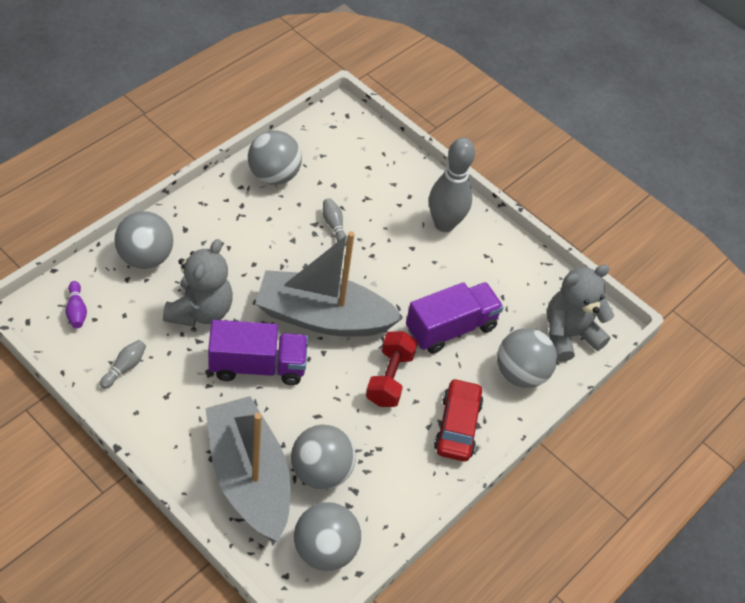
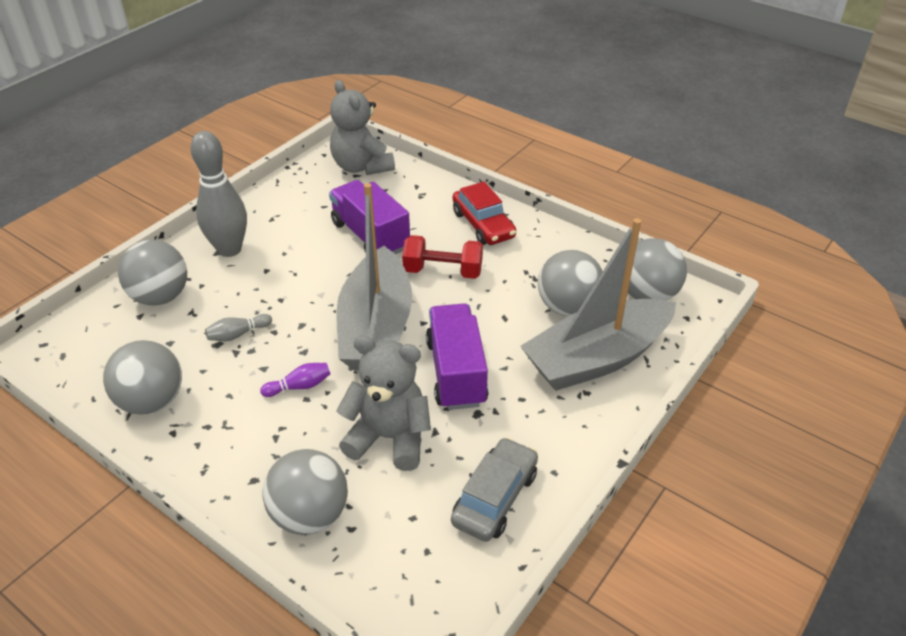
camera: 90 degrees left, 10 degrees down
purple bowling pin [66,281,87,328] -> purple bowling pin moved to [260,363,330,397]
grey bowling pin [100,340,146,389] -> grey car [451,437,538,542]
red car [434,378,483,462] -> red car turned 120 degrees counterclockwise [453,182,516,245]
grey ball [497,328,557,388] -> grey ball moved to [118,240,187,306]

